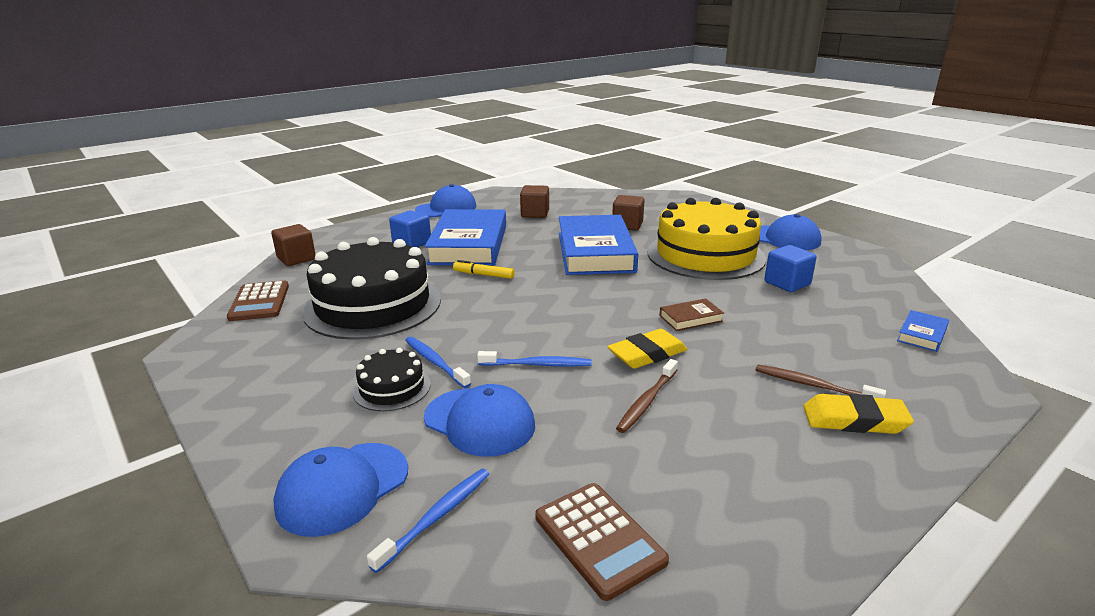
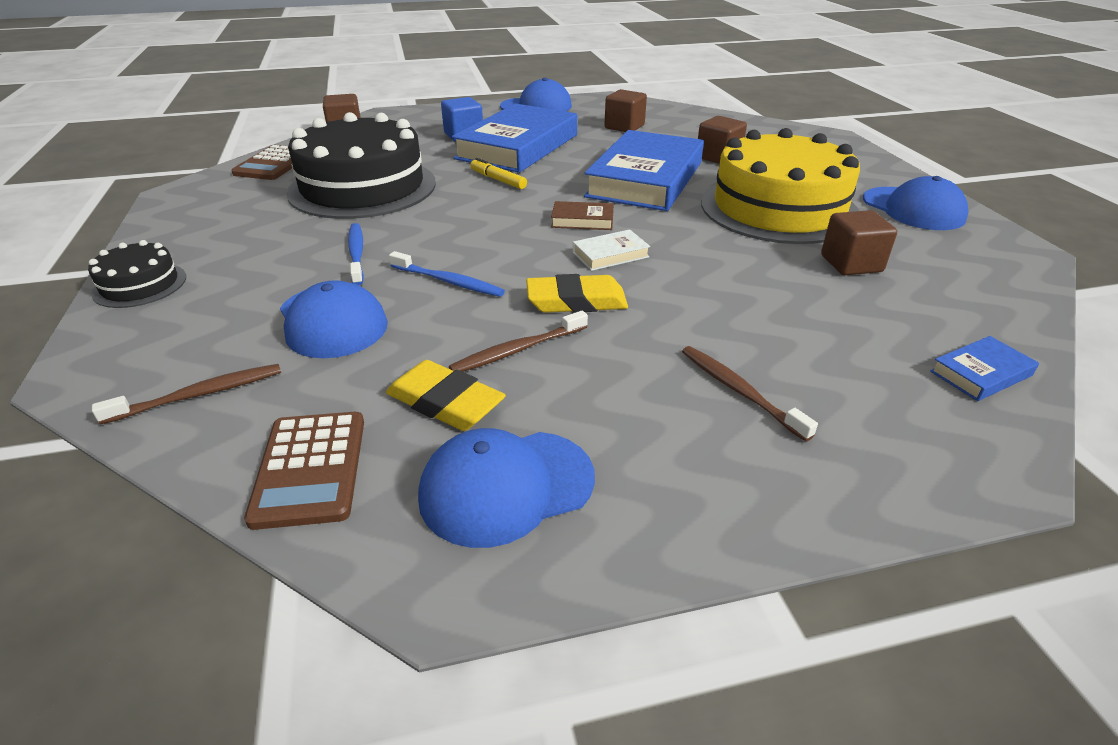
camera: 25 degrees right, 10 degrees up
blue cap [273,443,408,537] -> blue cap moved to [418,428,595,548]
black cake [353,348,431,411] -> black cake moved to [88,240,186,308]
blue toothbrush [367,469,489,573] -> brown toothbrush [92,364,281,425]
brown book [659,299,724,331] -> brown book moved to [551,201,614,230]
blue cube [764,245,817,292] -> brown cube [821,210,897,275]
yellow eraser [803,394,914,434] -> yellow eraser moved to [386,360,506,431]
none -> white book [573,229,650,271]

